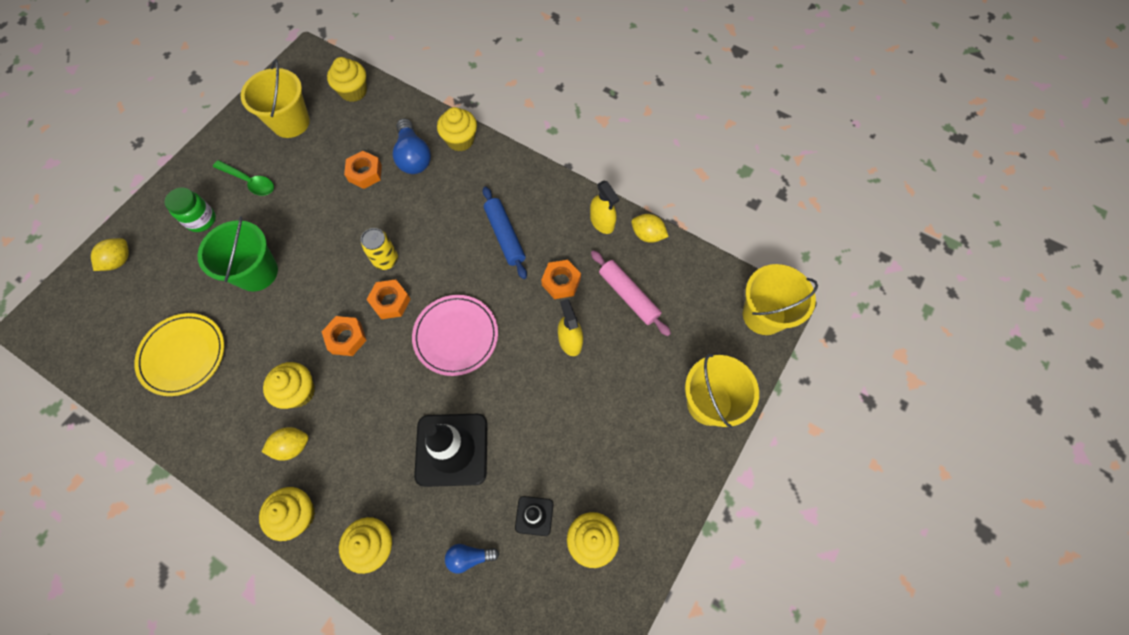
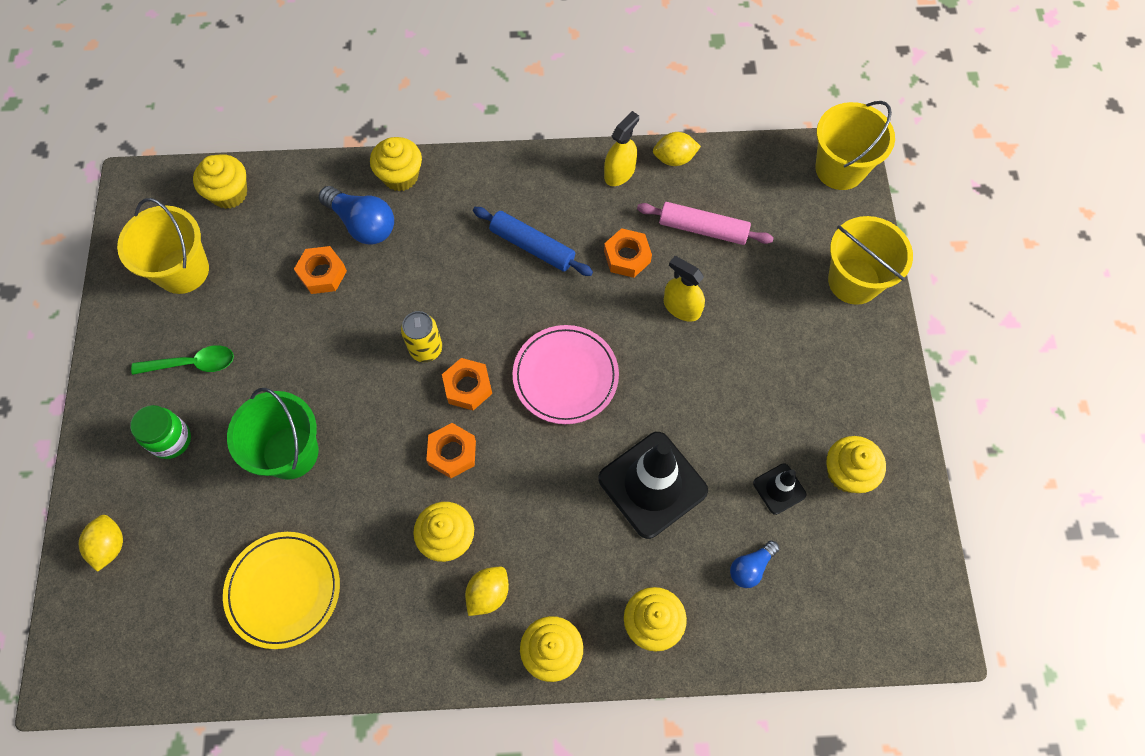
camera: 35 degrees left, 0 degrees up
yellow spray bottle [590,181,619,234] -> yellow spray bottle turned 75 degrees counterclockwise [604,111,639,186]

